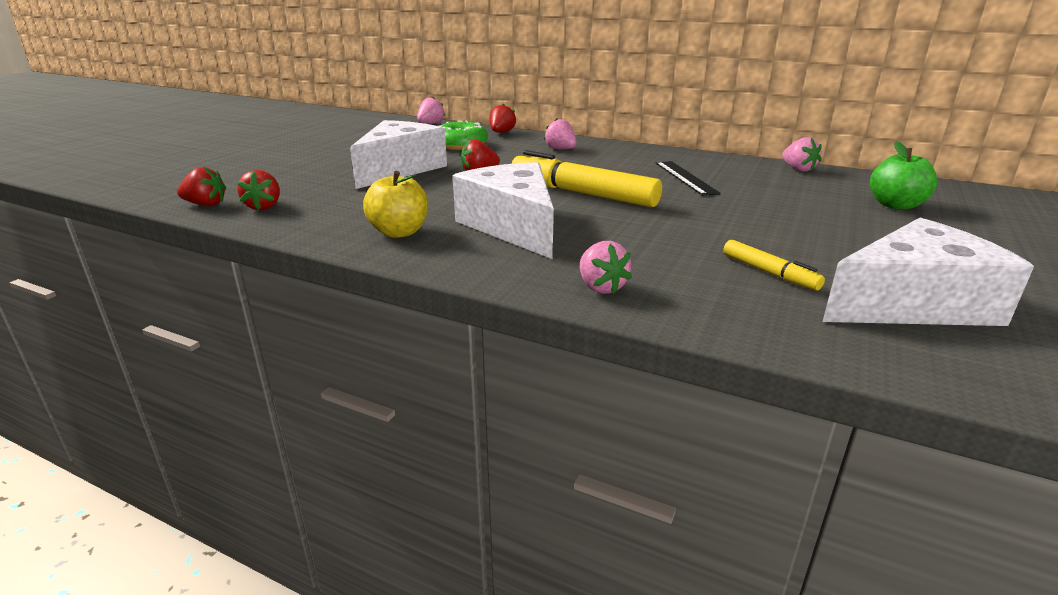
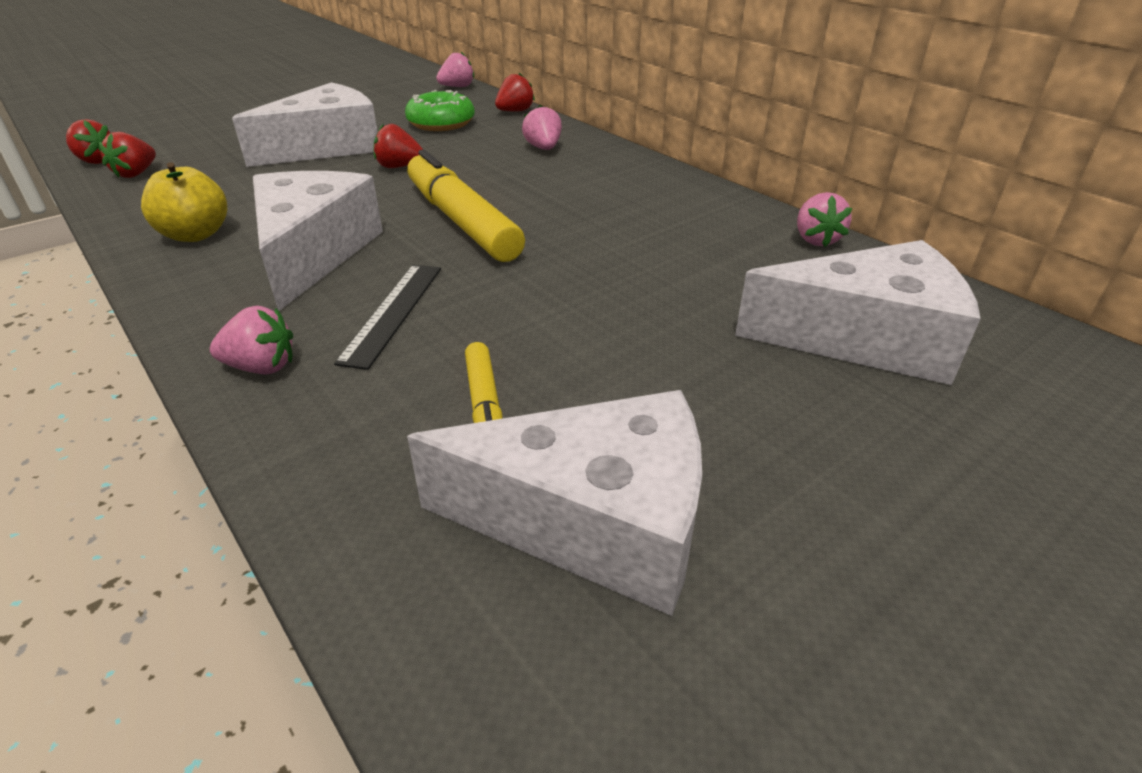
camera: 25 degrees right, 10 degrees up
pink strawberry [580,241,632,294] -> pink strawberry turned 90 degrees counterclockwise [210,306,293,375]
black ruler [656,161,721,196] -> black ruler moved to [334,265,441,370]
green apple [870,141,937,210] -> white cheese [735,240,981,385]

